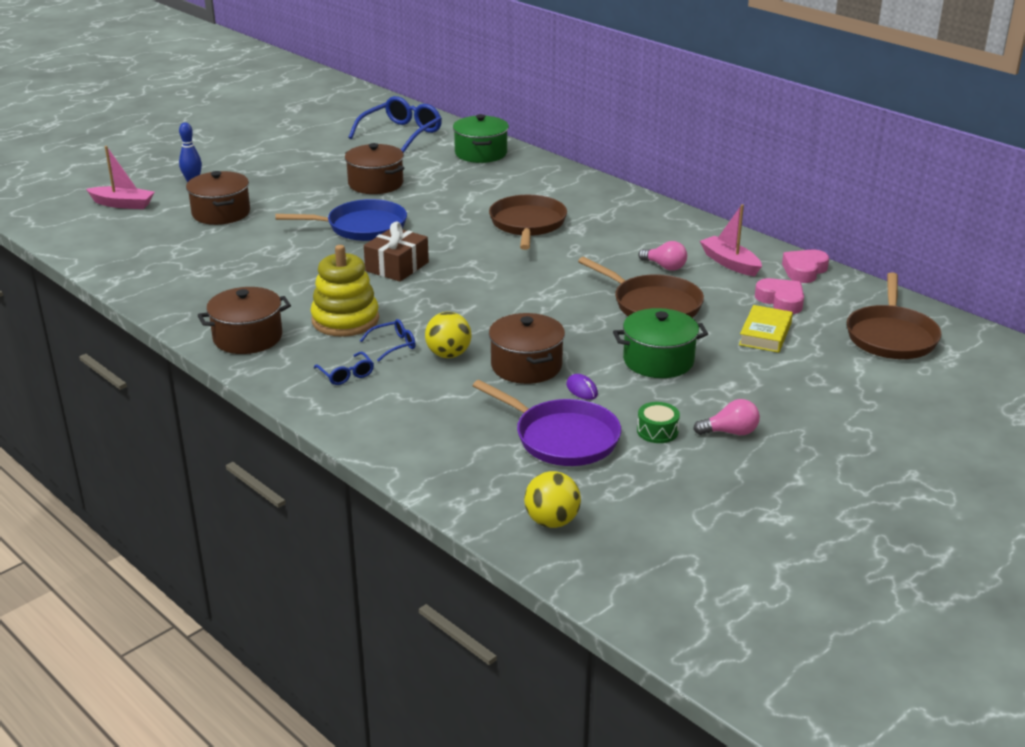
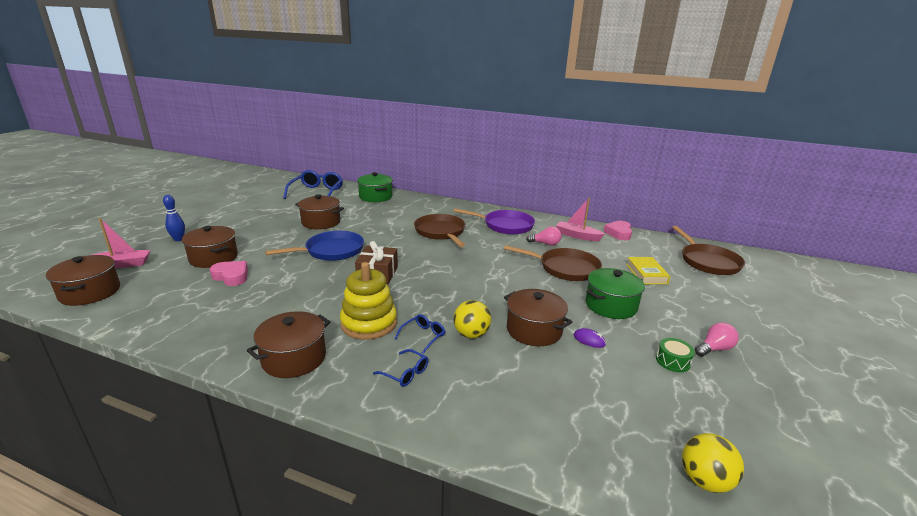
camera: 25 degrees left, 5 degrees down
purple pan [472,380,621,466] -> purple pan moved to [454,208,535,235]
pink heart [755,278,804,314] -> pink heart moved to [210,261,248,286]
none -> brown pot [46,255,120,306]

